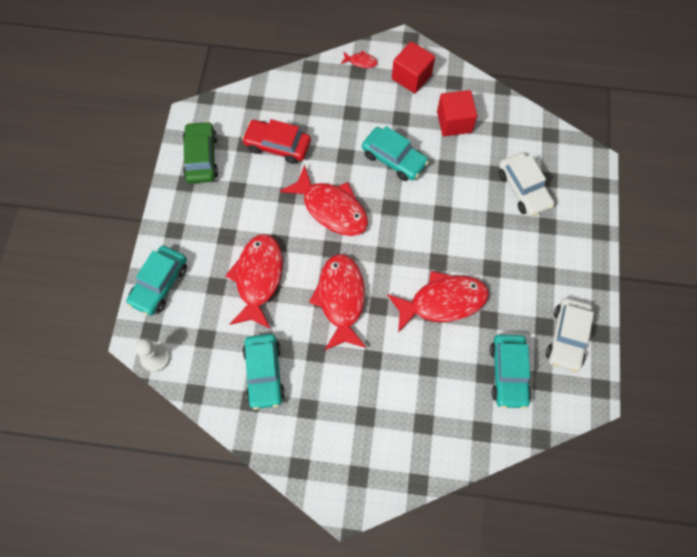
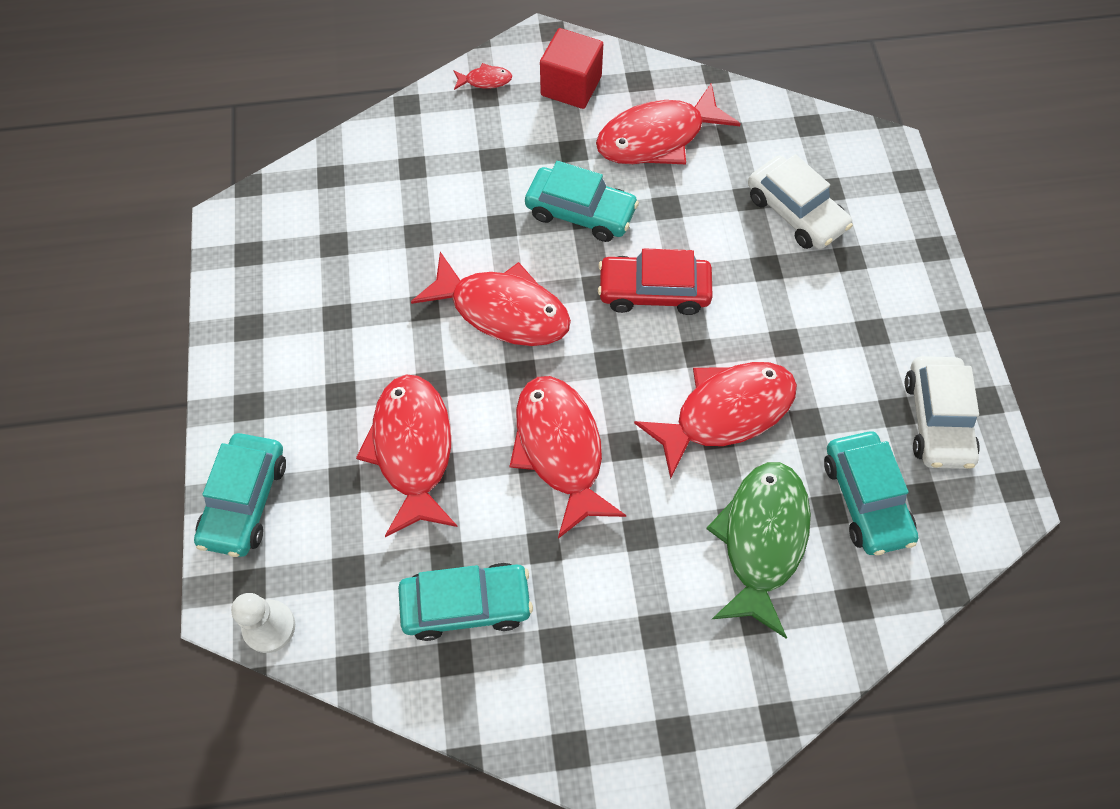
camera: 15 degrees left, 5 degrees down
green car [183,121,218,184] -> none
red car [242,119,311,164] -> red car moved to [598,248,713,315]
turquoise car [243,334,285,410] -> turquoise car turned 75 degrees counterclockwise [398,563,533,641]
red cube [437,90,477,136] -> red fish [596,83,741,164]
none -> green fish [706,462,811,638]

